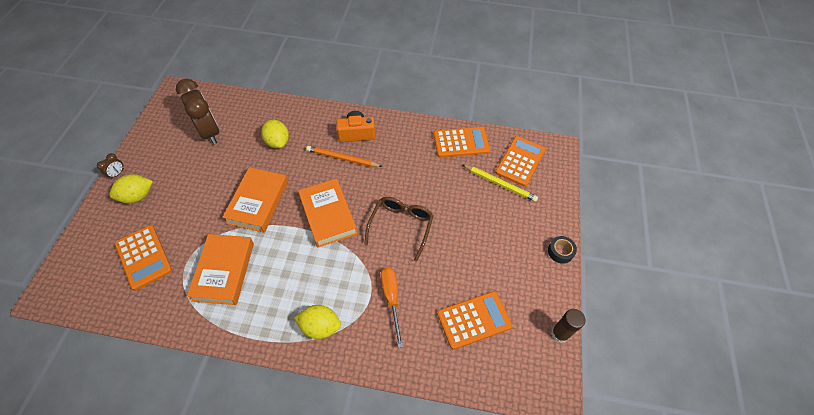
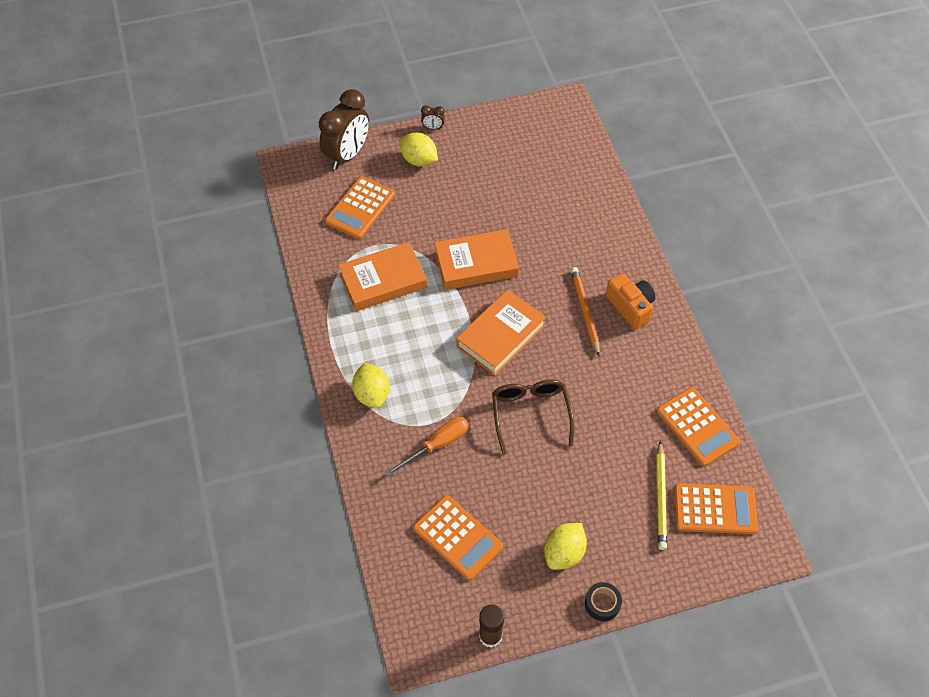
camera: 65 degrees right, 0 degrees up
brown clock [176,79,219,145] -> brown clock moved to [319,89,369,170]
yellow lemon [261,120,289,148] -> yellow lemon moved to [544,523,587,570]
brown glasses [364,197,434,262] -> brown glasses turned 90 degrees counterclockwise [492,379,574,455]

